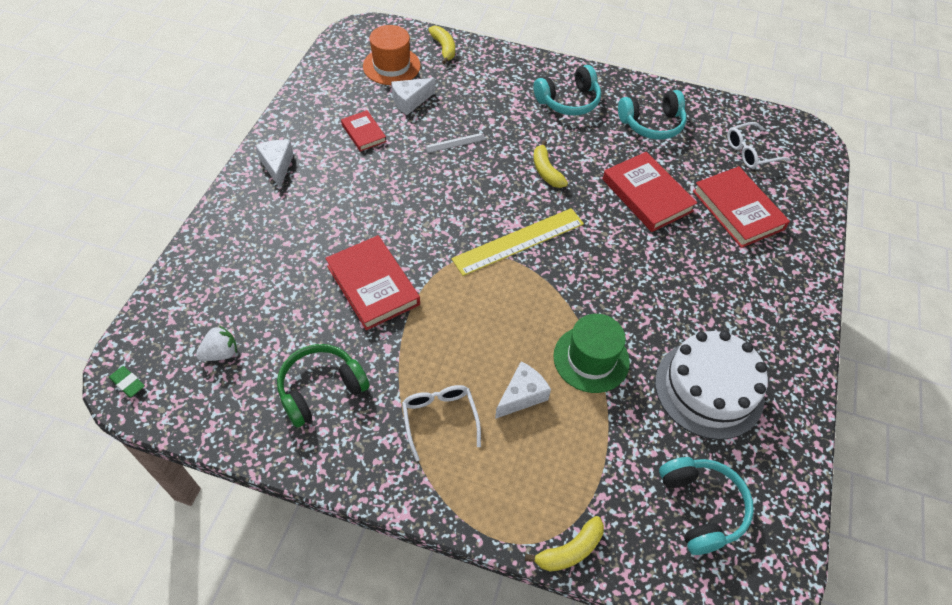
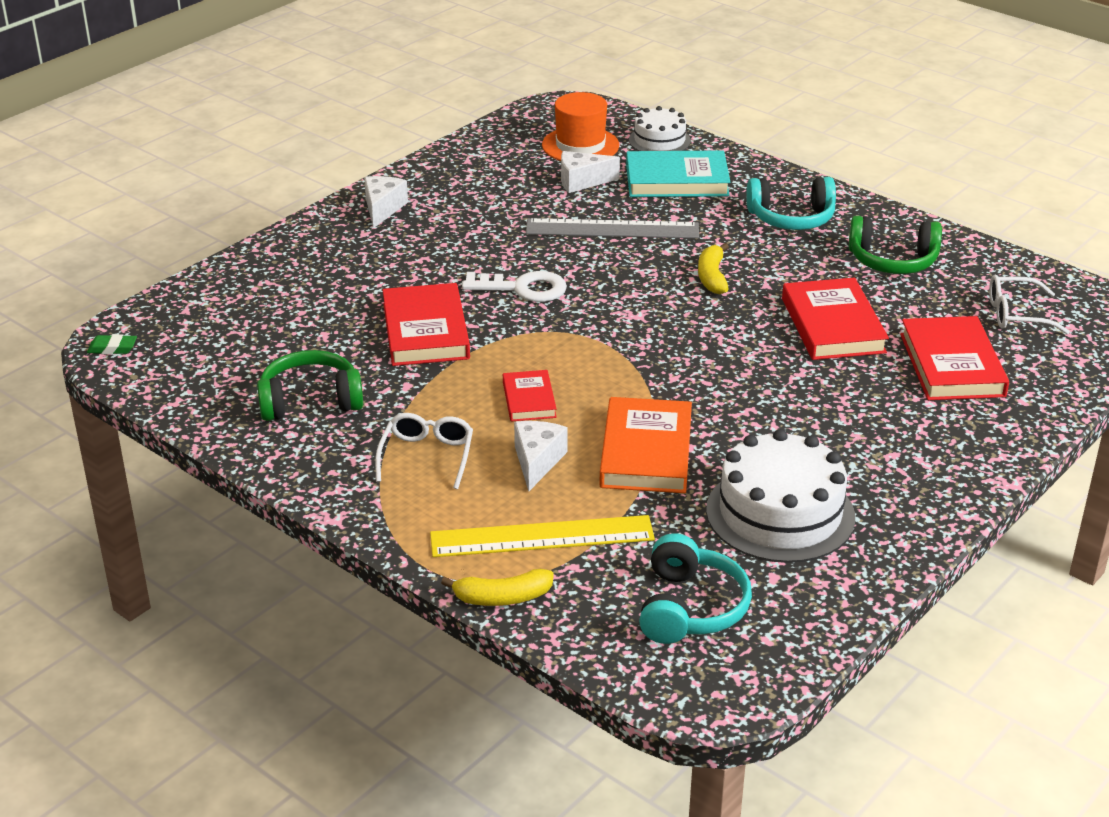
camera: 25 degrees right, 20 degrees down
green eraser [109,366,145,397] -> green eraser turned 60 degrees counterclockwise [87,334,137,354]
white strawberry [196,325,237,361] -> none
red book [341,110,387,152] -> red book moved to [503,370,557,421]
grey ruler [425,133,486,153] -> grey ruler [526,218,699,239], size x2.09
yellow banana [428,26,455,64] -> white cake [629,106,691,151]
yellow ruler [451,208,584,276] -> yellow ruler moved to [430,515,655,557]
white cheese [495,362,551,419] -> white cheese turned 60 degrees counterclockwise [514,421,568,491]
green hat [553,314,630,393] -> orange book [599,397,692,493]
turquoise headphones [618,90,687,140] -> green headphones [849,215,942,274]
none -> white key [462,271,567,302]
none -> turquoise book [626,150,730,197]

